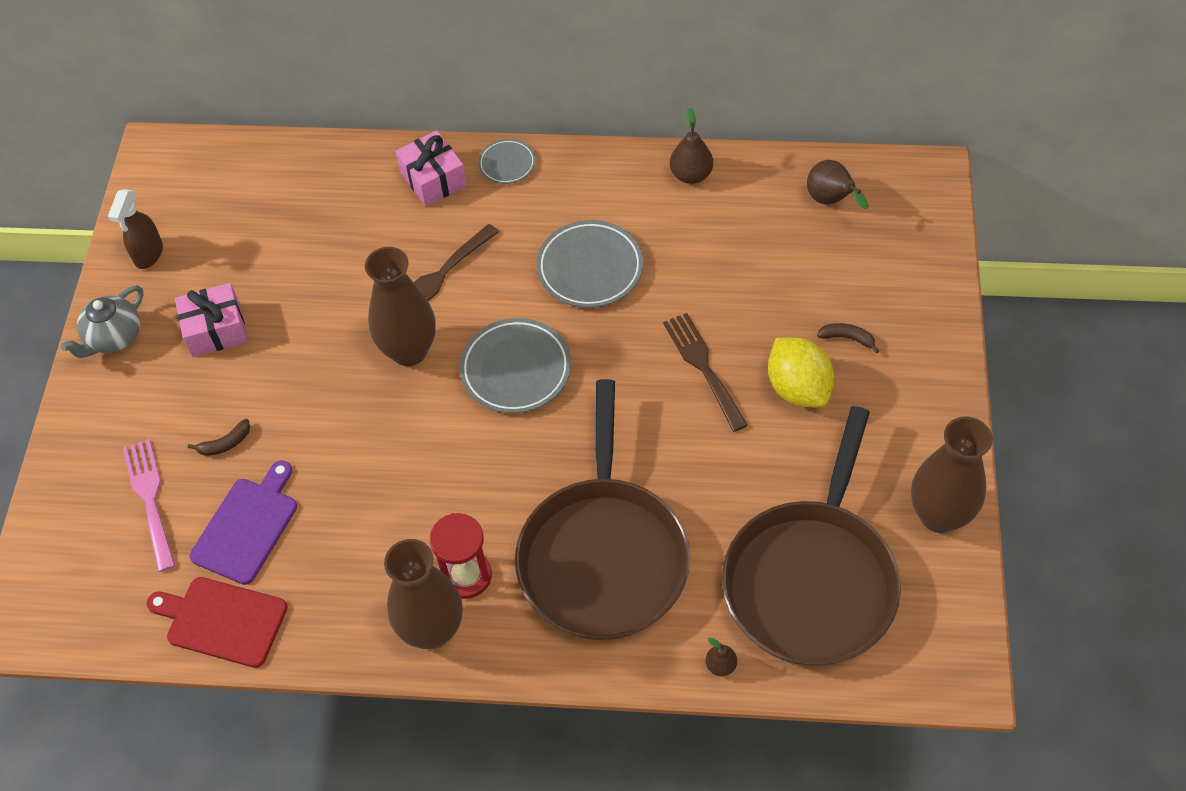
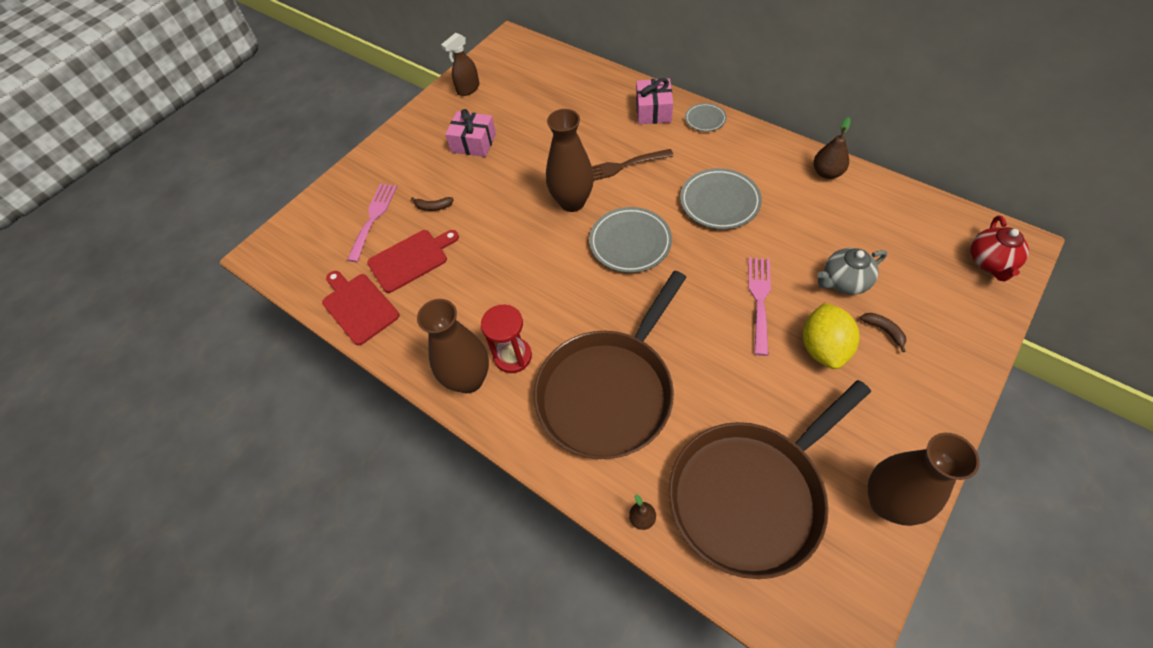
camera: 35 degrees right, 0 degrees up
grey teapot [60,285,143,358] -> grey teapot moved to [817,248,887,295]
purple cutting board [190,460,297,585] -> red cutting board [367,230,459,293]
brown fork [663,313,748,432] -> pink fork [748,257,771,356]
brown pear [807,160,869,209] -> none
none -> red teapot [970,215,1029,282]

